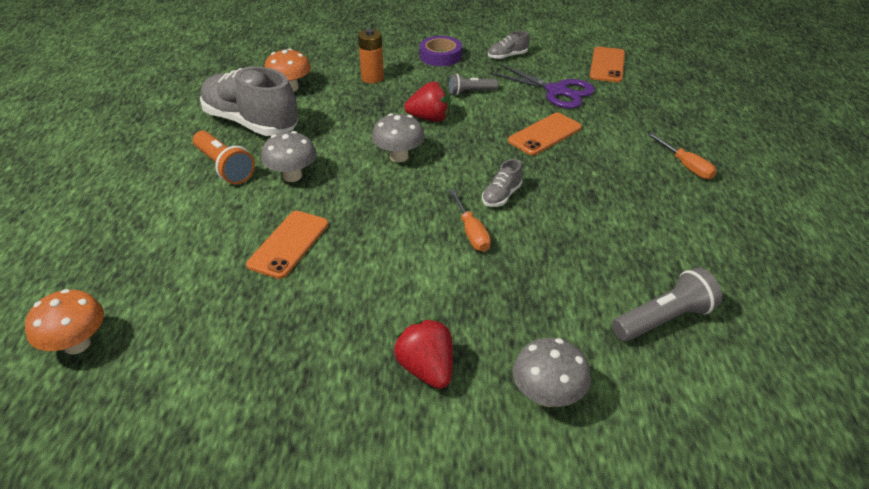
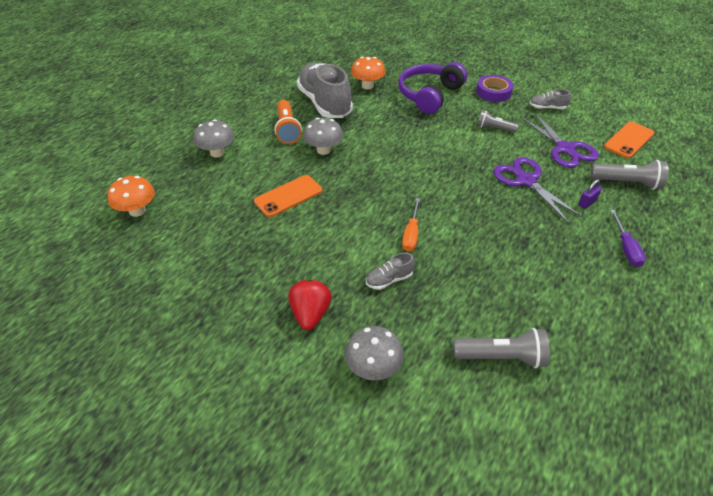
camera: 30 degrees right, 5 degrees up
orange battery [358,29,384,83] -> purple headphones [398,62,467,114]
grey mushroom [372,113,425,162] -> grey mushroom moved to [194,119,234,158]
red strawberry [404,82,451,122] -> none
grey shoe [482,159,522,207] -> grey shoe moved to [366,252,415,290]
orange phone [508,113,582,155] -> purple scissors [493,157,583,223]
orange screwdriver [648,133,717,179] -> purple screwdriver [610,210,646,267]
none -> purple padlock [578,179,602,209]
none -> grey flashlight [591,160,668,190]

